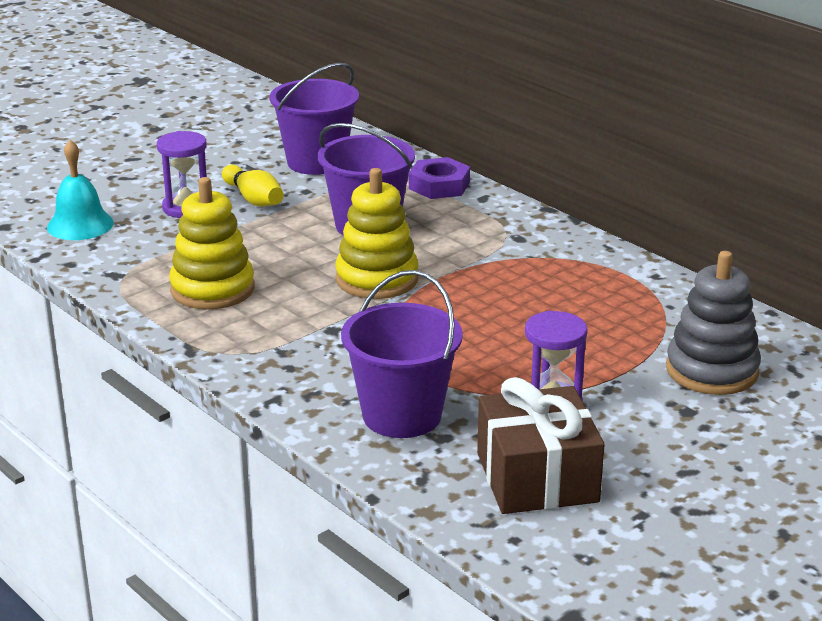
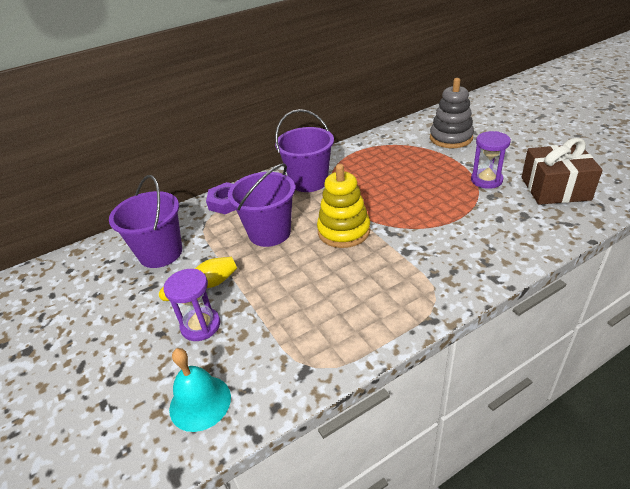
camera: 75 degrees left, 10 degrees up
yellow stacking toy [169,177,255,310] -> none
purple bucket [341,270,463,438] -> purple bucket moved to [275,109,334,192]

